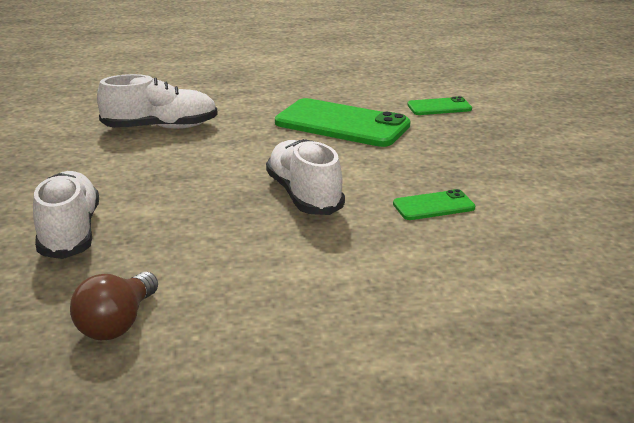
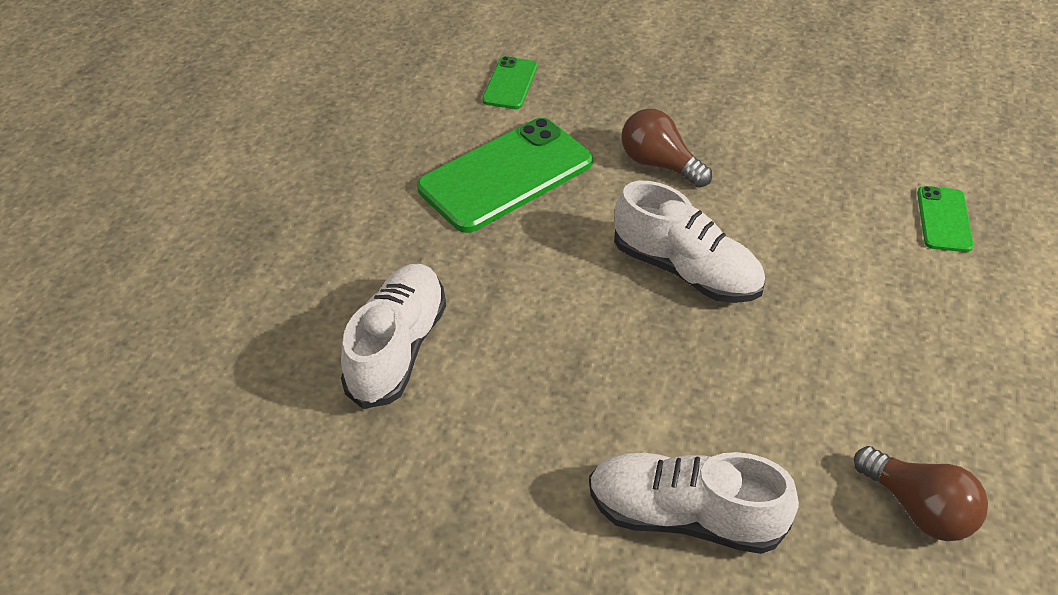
camera: 65 degrees left, 20 degrees up
white shoe [266,139,345,215] -> white shoe turned 150 degrees counterclockwise [614,181,765,303]
green phone [393,189,476,220] -> green phone moved to [917,186,974,252]
none -> brown light bulb [622,109,712,188]

